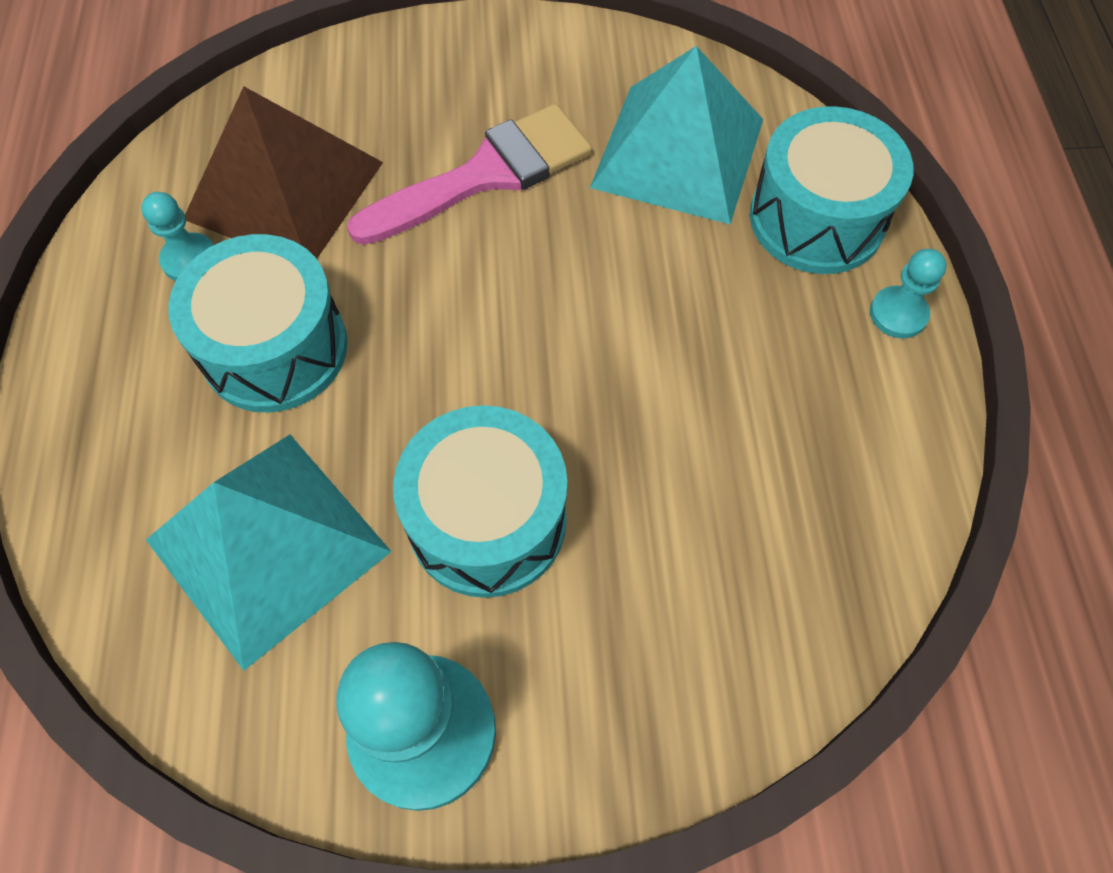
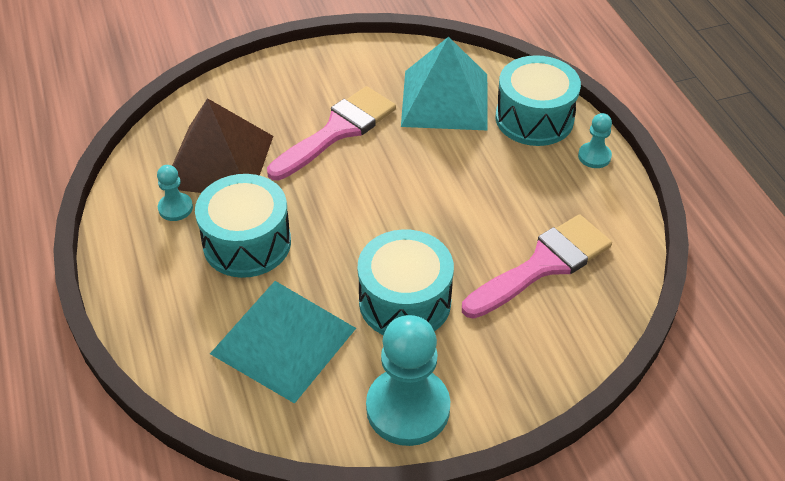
camera: 15 degrees left, 15 degrees down
none -> pink brush [462,214,612,319]

